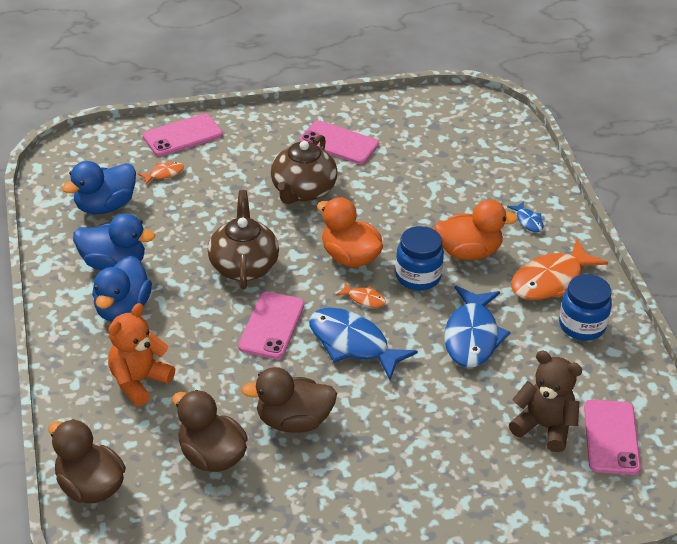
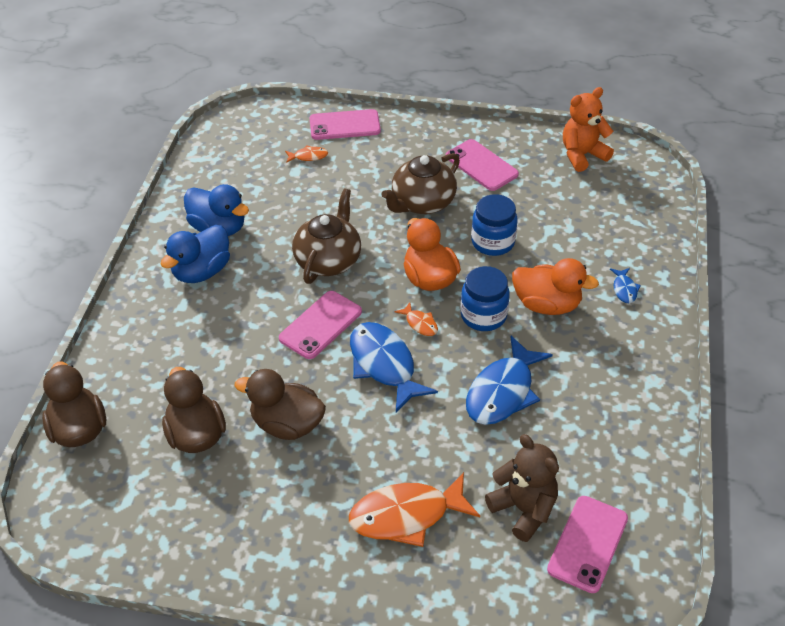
camera: 25 degrees right, 5 degrees up
blue duck [62,161,136,214] -> none
orange teddy bear [108,303,175,406] -> orange teddy bear moved to [563,87,614,172]
orange fish [511,239,608,300] -> orange fish moved to [349,472,480,547]
blue jar [559,274,612,340] -> blue jar moved to [471,194,518,256]

